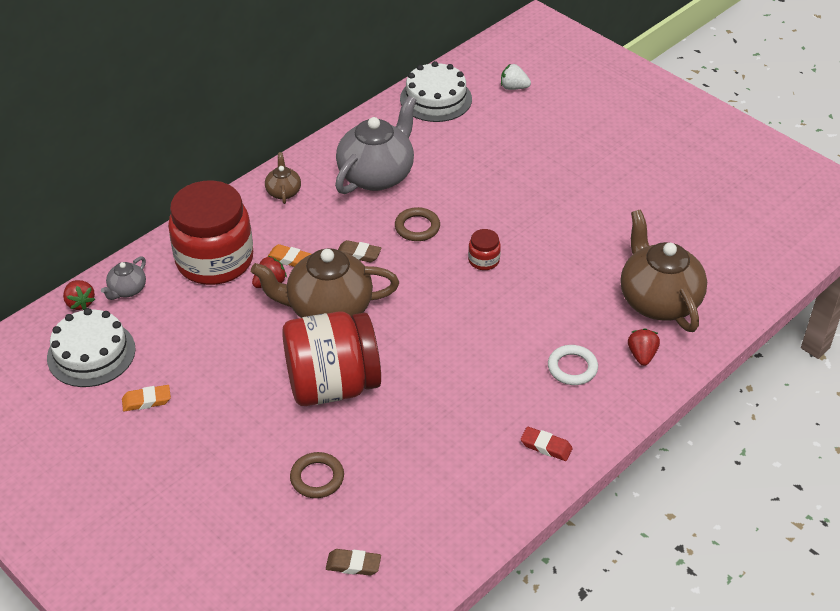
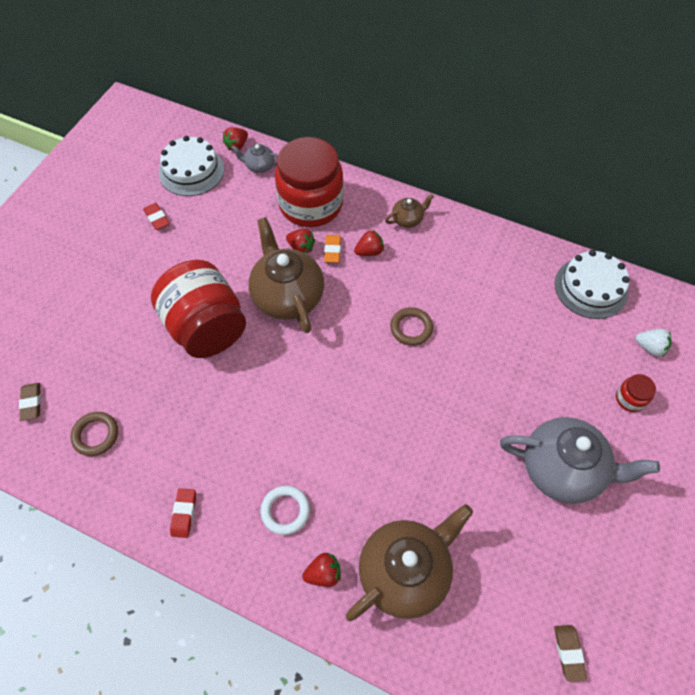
camera: 70 degrees right, 15 degrees up
orange eraser [122,385,171,412] -> red eraser [143,203,170,230]
brown ring [290,452,344,498] -> brown ring moved to [70,412,118,456]
grey teapot [335,96,417,194] -> grey teapot moved to [500,417,660,504]
brown eraser [338,240,382,262] -> brown eraser moved to [554,625,587,682]
red jar [468,229,501,270] -> red jar moved to [616,374,656,412]
white strawberry [501,64,531,90] -> white strawberry turned 120 degrees clockwise [636,329,671,357]
none -> red strawberry [354,229,384,256]

